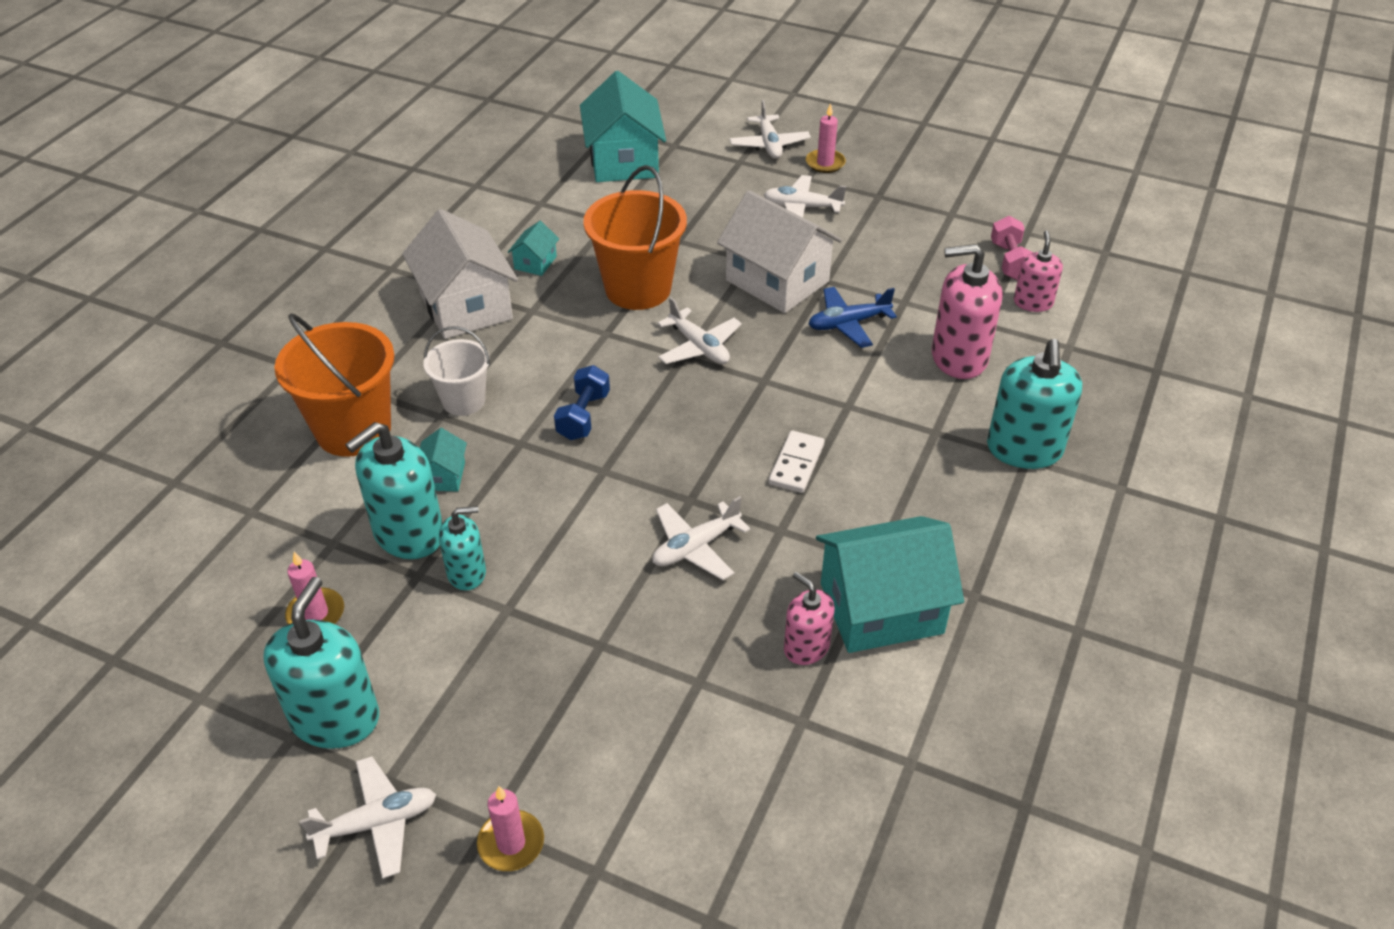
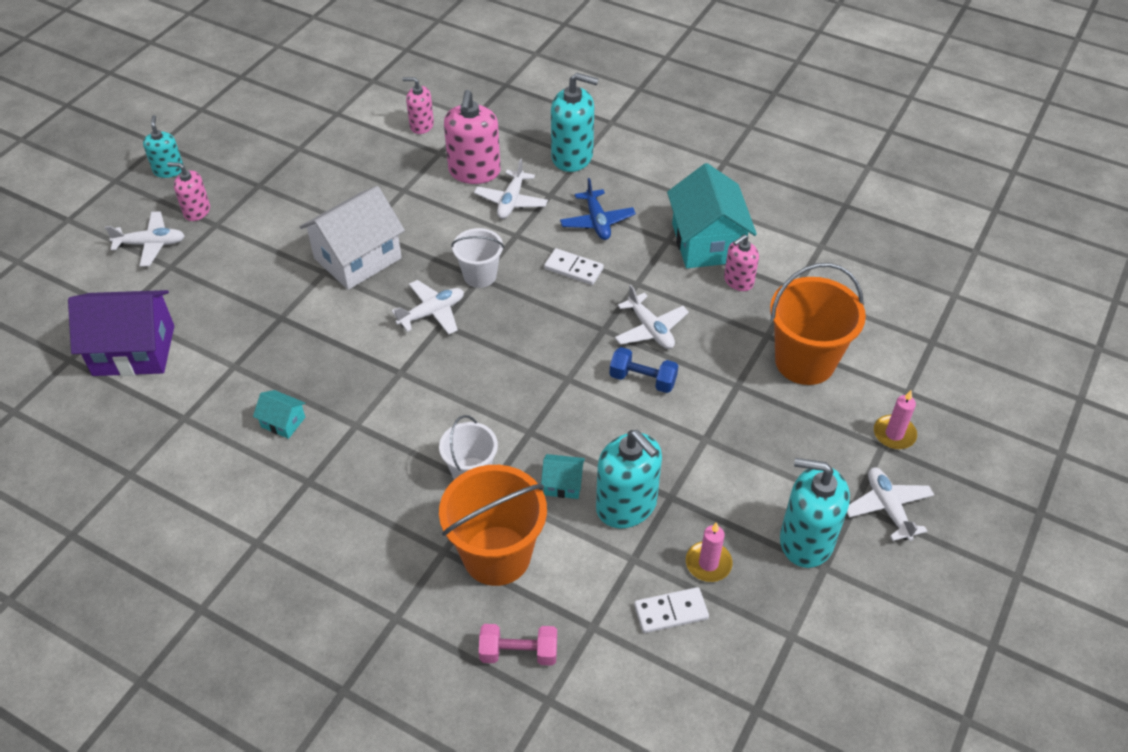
camera: 85 degrees left, 5 degrees up
white house [402,209,518,339] -> none
turquoise soap dispenser [439,506,486,591] -> turquoise soap dispenser moved to [143,115,184,178]
blue dumbbell [554,365,610,440] -> blue dumbbell moved to [609,347,678,393]
turquoise house [580,71,666,182] -> purple house [68,290,174,376]
orange bucket [583,165,687,310] -> orange bucket moved to [770,263,866,385]
white plane [764,175,846,217] -> white plane moved to [474,158,548,219]
pink candle [806,103,846,173] -> pink soap dispenser [167,162,210,221]
blue plane [809,287,897,348] -> blue plane moved to [560,178,636,240]
pink dumbbell [991,216,1033,280] -> pink dumbbell moved to [479,624,557,666]
none -> white bucket [451,228,504,288]
none -> white domino [634,587,709,633]

